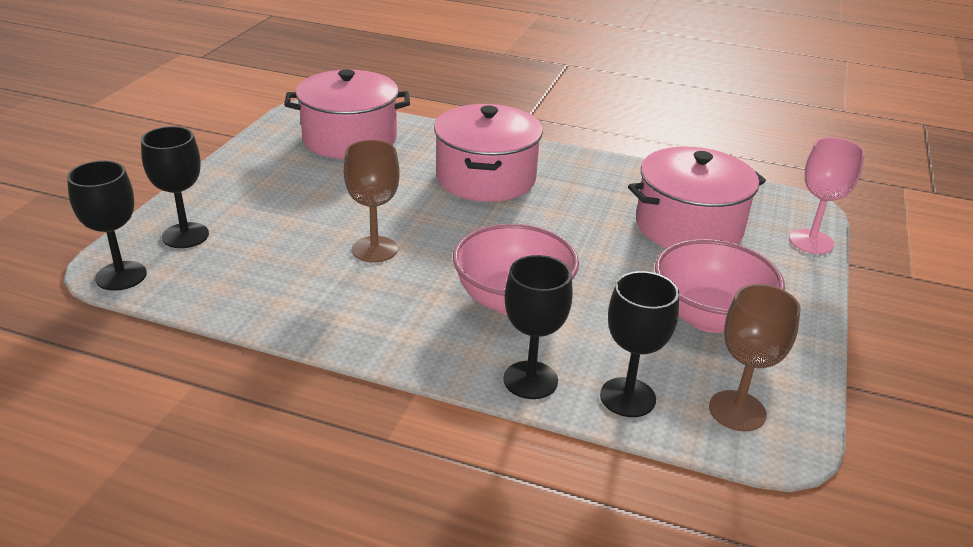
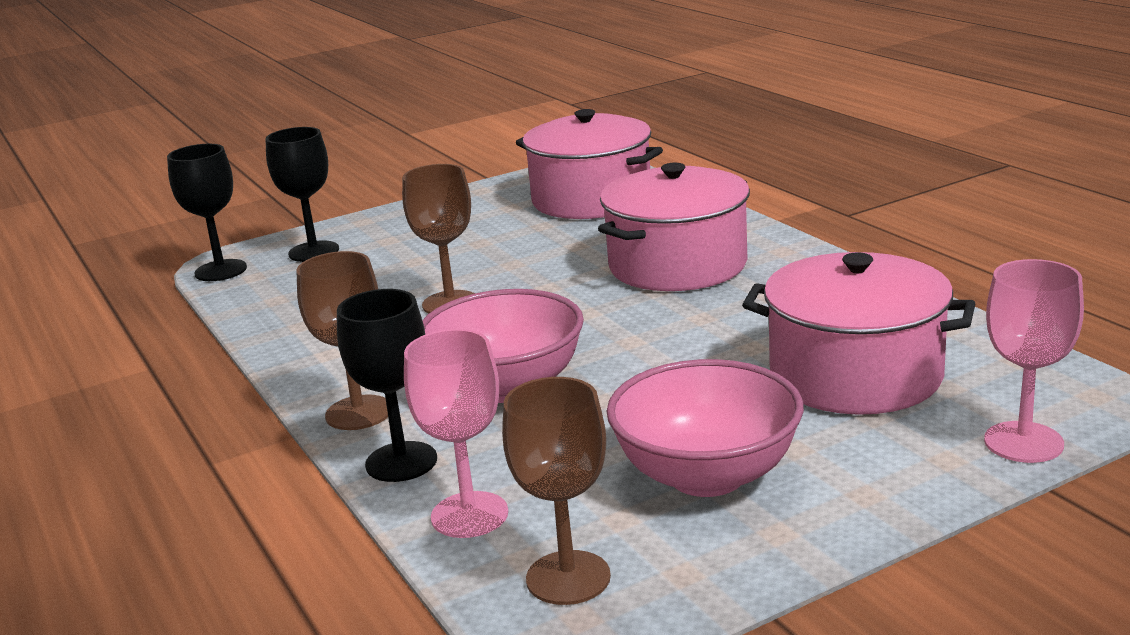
camera: 45 degrees right, 10 degrees down
black goblet [600,271,679,417] -> pink goblet [404,329,508,538]
none -> brown goblet [297,251,388,430]

